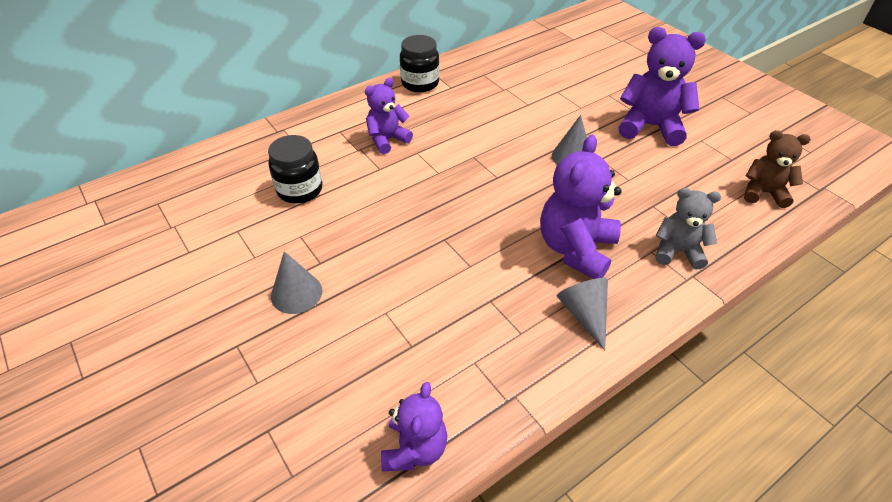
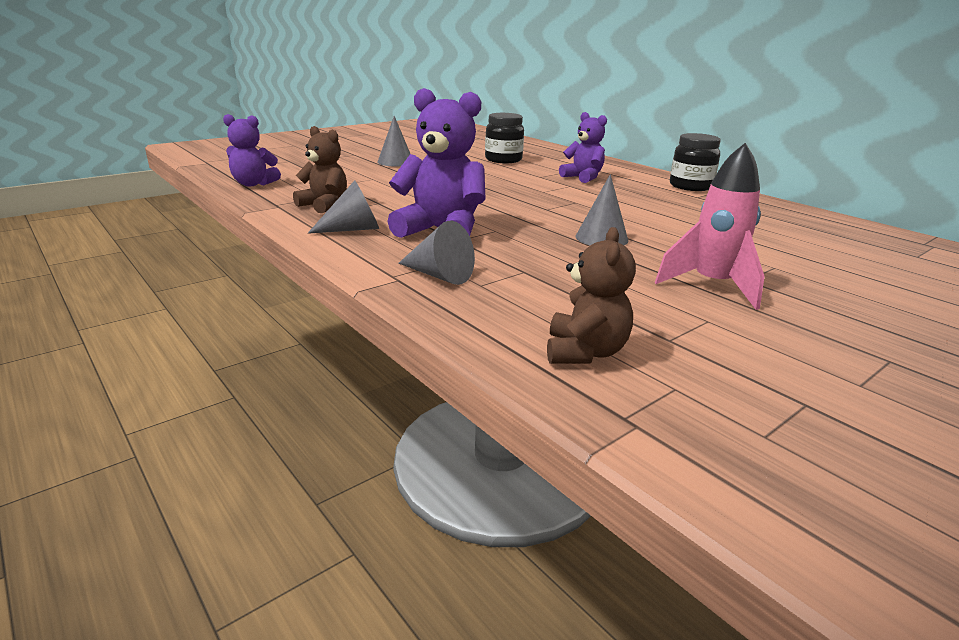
camera: 85 degrees right, 20 degrees down
purple teddy bear [619,27,706,146] -> pink rocket [655,143,765,310]
grey teddy bear [656,188,721,269] -> grey cone [398,221,475,285]
none -> brown teddy bear [293,126,347,213]

